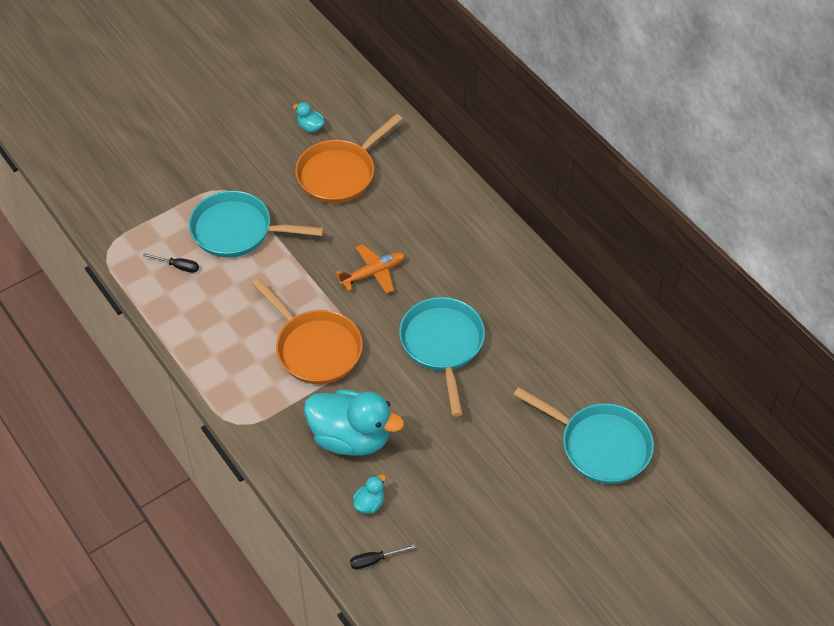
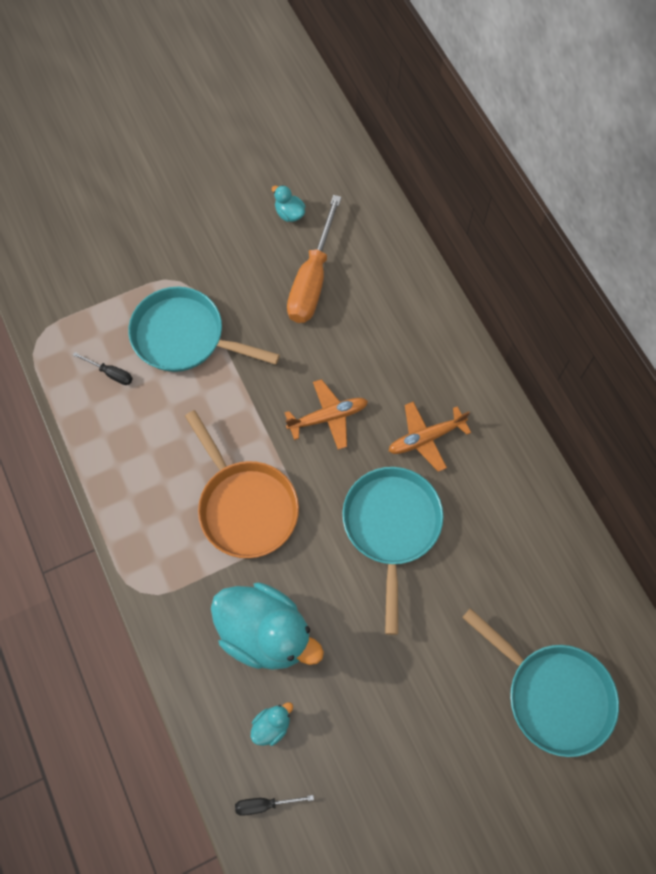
camera: 10 degrees right, 15 degrees up
orange pan [295,114,403,204] -> orange screwdriver [287,195,342,323]
none -> orange plane [389,402,471,472]

